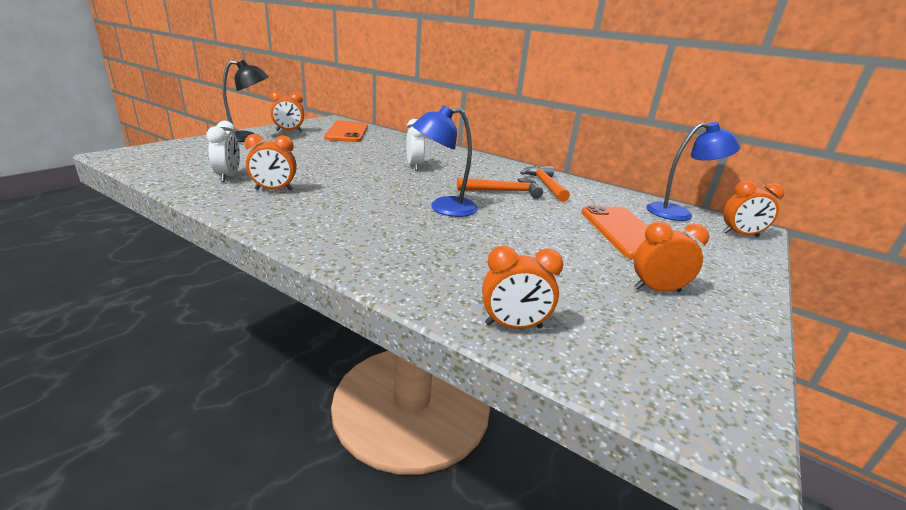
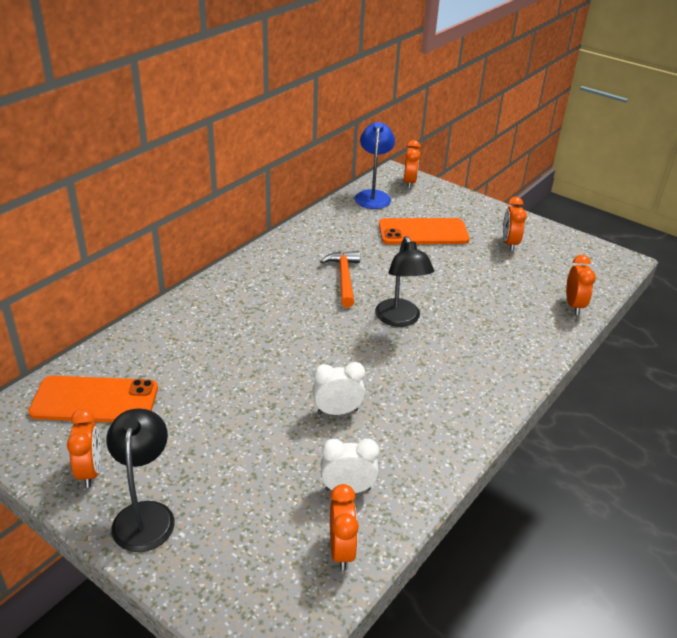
camera: 85 degrees left, 10 degrees up
orange clock [244,134,297,191] -> orange clock moved to [330,484,359,570]
white clock [406,119,425,171] -> white clock moved to [312,362,365,415]
blue lamp [412,105,478,217] -> black lamp [375,236,434,327]
orange hammer [520,166,570,202] -> none

